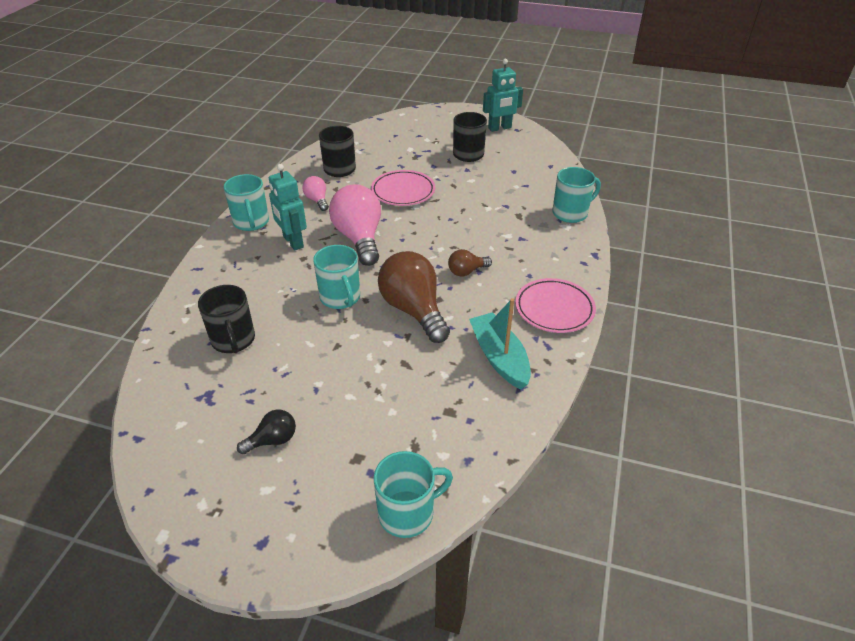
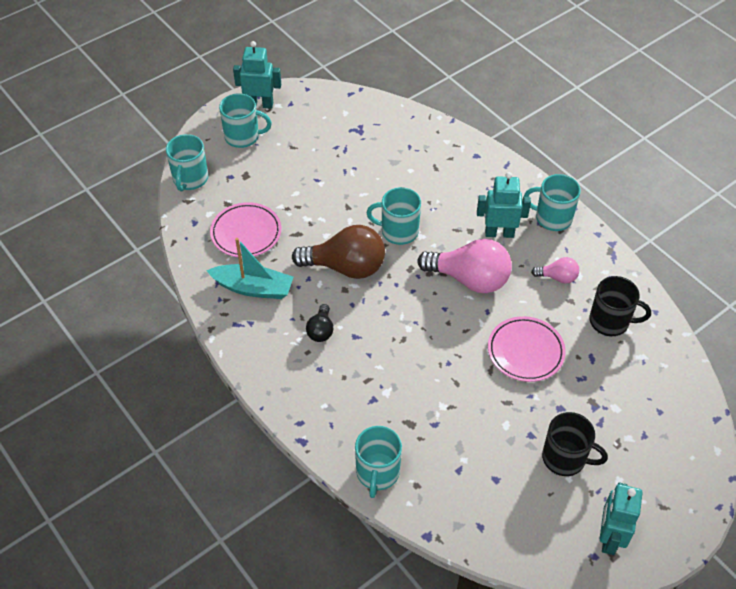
camera: 125 degrees right, 10 degrees up
black mug [198,285,255,353] -> none
black light bulb [237,409,296,454] -> black light bulb moved to [306,304,334,342]
brown light bulb [448,249,492,276] -> none
pink plate [515,278,596,333] -> pink plate moved to [210,202,281,257]
none -> turquoise mug [219,93,272,148]
none -> turquoise robot [233,41,281,109]

